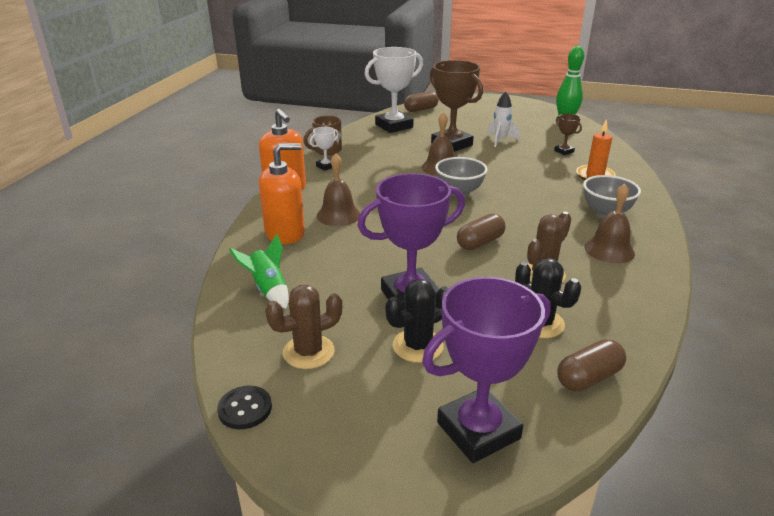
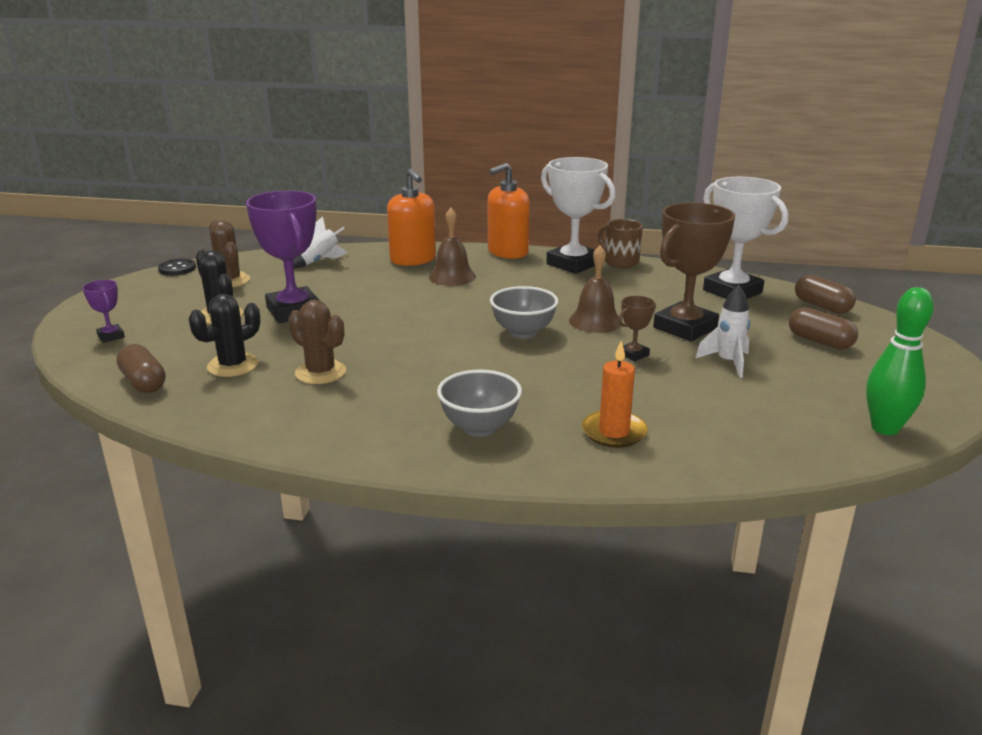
camera: 85 degrees right, 5 degrees down
green rocket [229,234,289,309] -> white rocket [293,216,348,269]
white trophy [310,127,339,171] -> white trophy [541,157,616,274], size x2.21
purple trophy [422,277,550,463] -> purple trophy [83,280,125,343], size x0.45
brown capsule [457,213,506,250] -> brown capsule moved to [789,307,858,350]
brown trophy [554,113,582,155] -> brown trophy moved to [618,296,656,361]
brown bell [584,184,635,263] -> none

